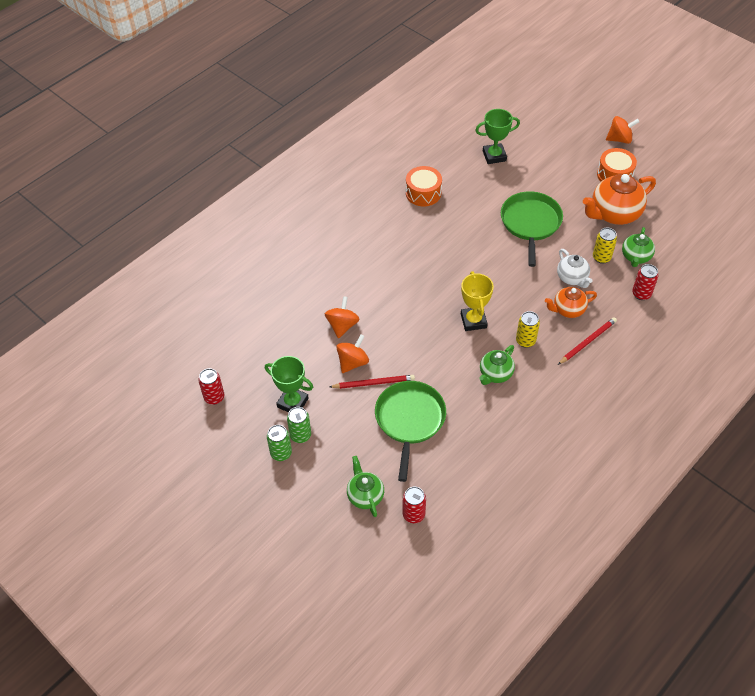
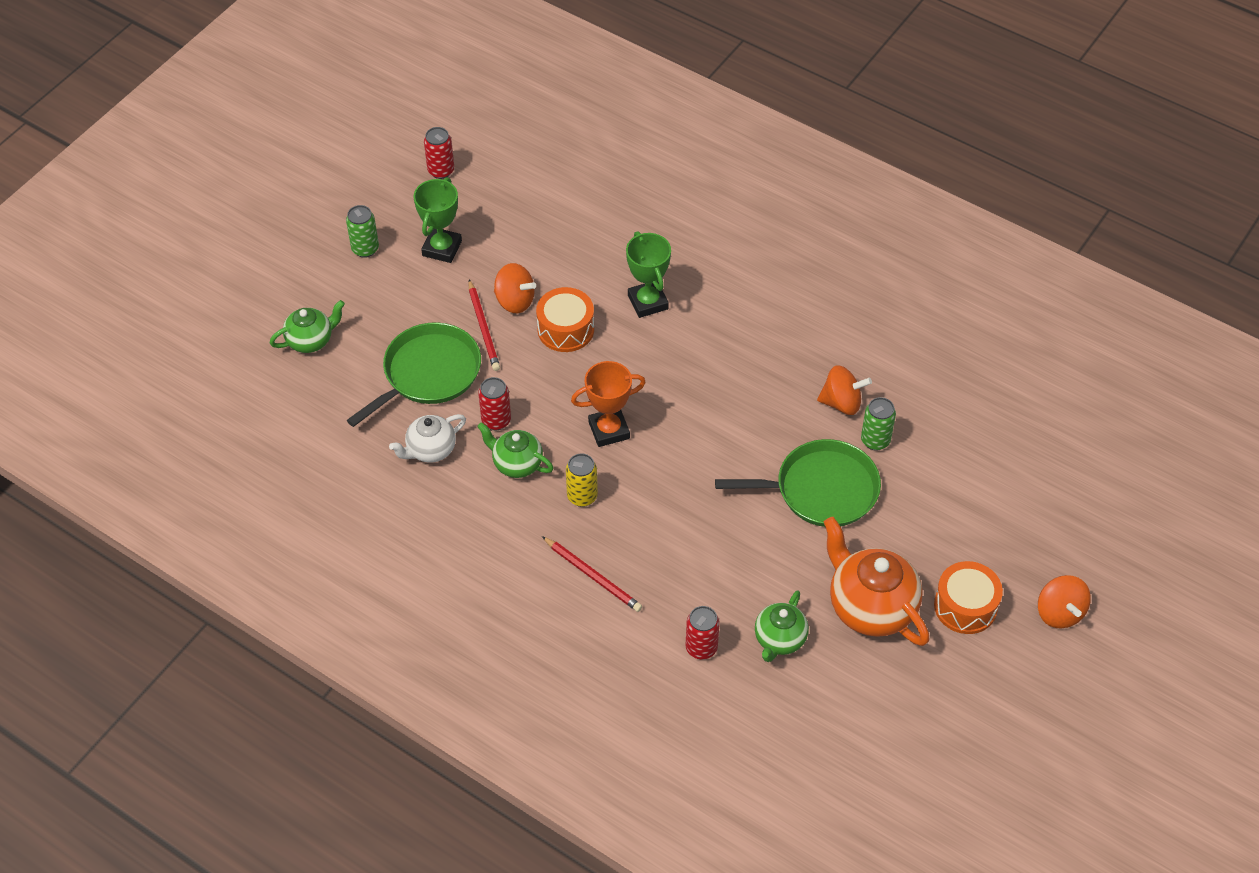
camera: 80 degrees right, 0 degrees up
green can [287,407,311,443] -> green can moved to [861,397,896,450]
orange spinning top [325,296,360,338] -> orange spinning top moved to [817,365,872,415]
green pan [375,381,446,482] -> green pan turned 45 degrees counterclockwise [347,322,481,427]
red can [402,487,426,523] -> red can moved to [478,377,511,430]
orange drum [406,166,442,206] -> orange drum moved to [536,287,594,352]
yellow trophy [461,271,494,331] -> orange trophy [571,361,646,447]
green trophy [475,109,520,164] -> green trophy moved to [626,231,671,318]
orange teapot [545,287,597,318] -> none
white teapot [557,249,593,288] -> white teapot moved to [389,414,466,463]
yellow can [593,228,617,264] -> none
green teapot [622,227,655,267] -> green teapot turned 75 degrees counterclockwise [755,590,809,662]

